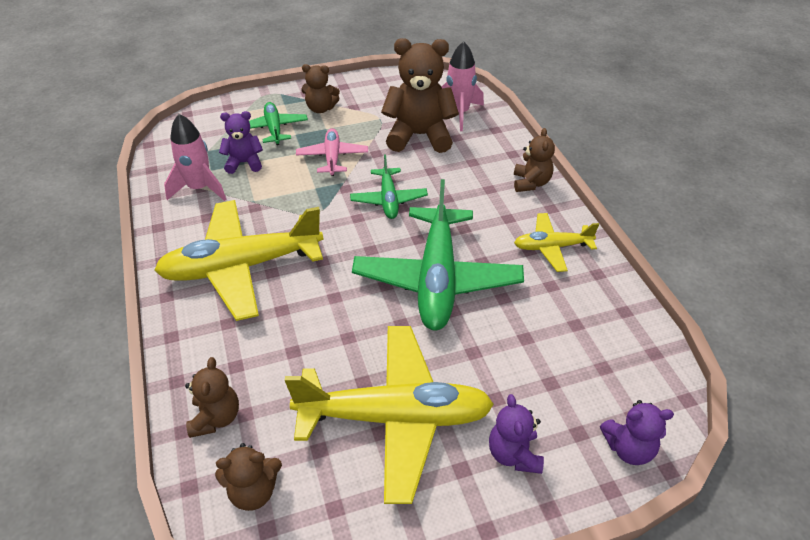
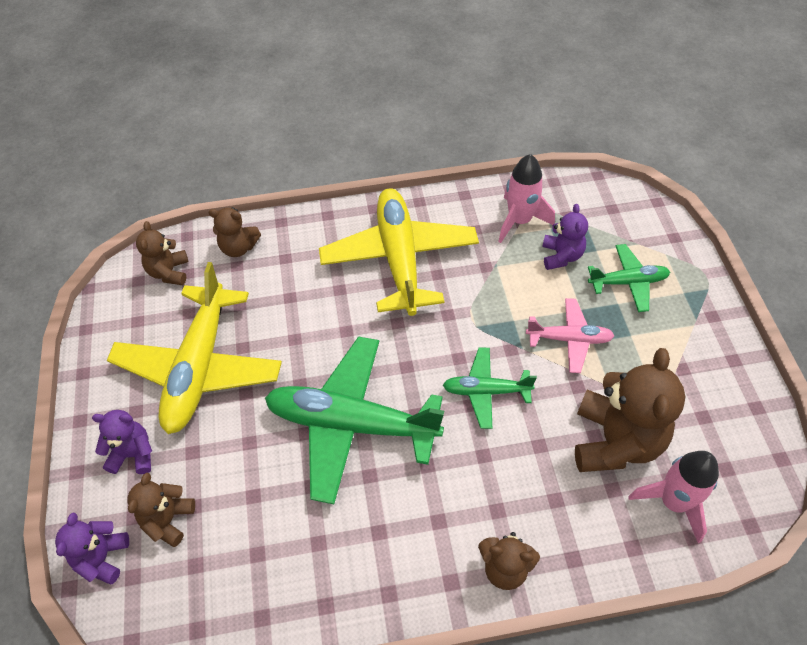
camera: 100 degrees right, 10 degrees up
brown teddy bear [301,64,340,113] -> brown teddy bear moved to [127,473,195,547]
yellow plane [514,213,599,272] -> none

